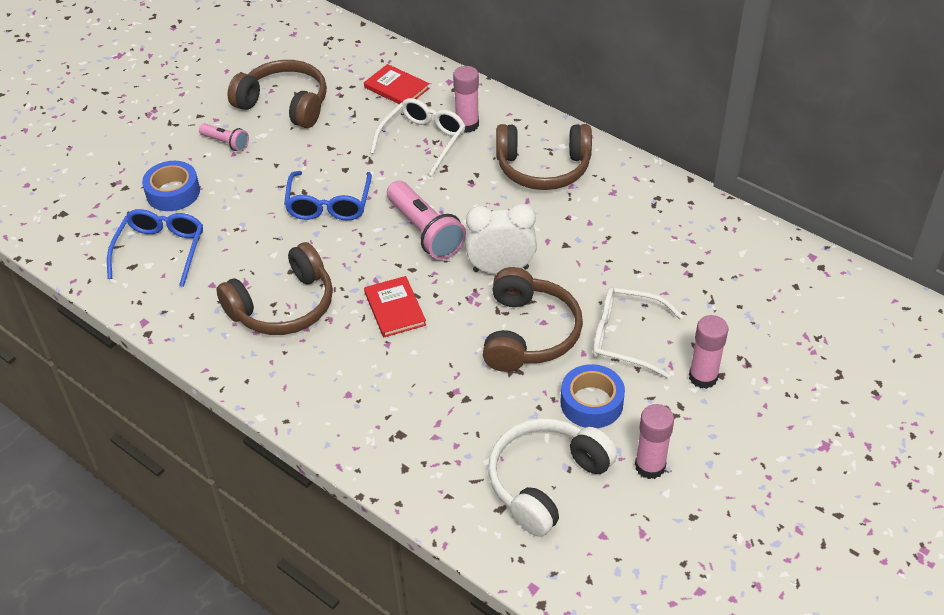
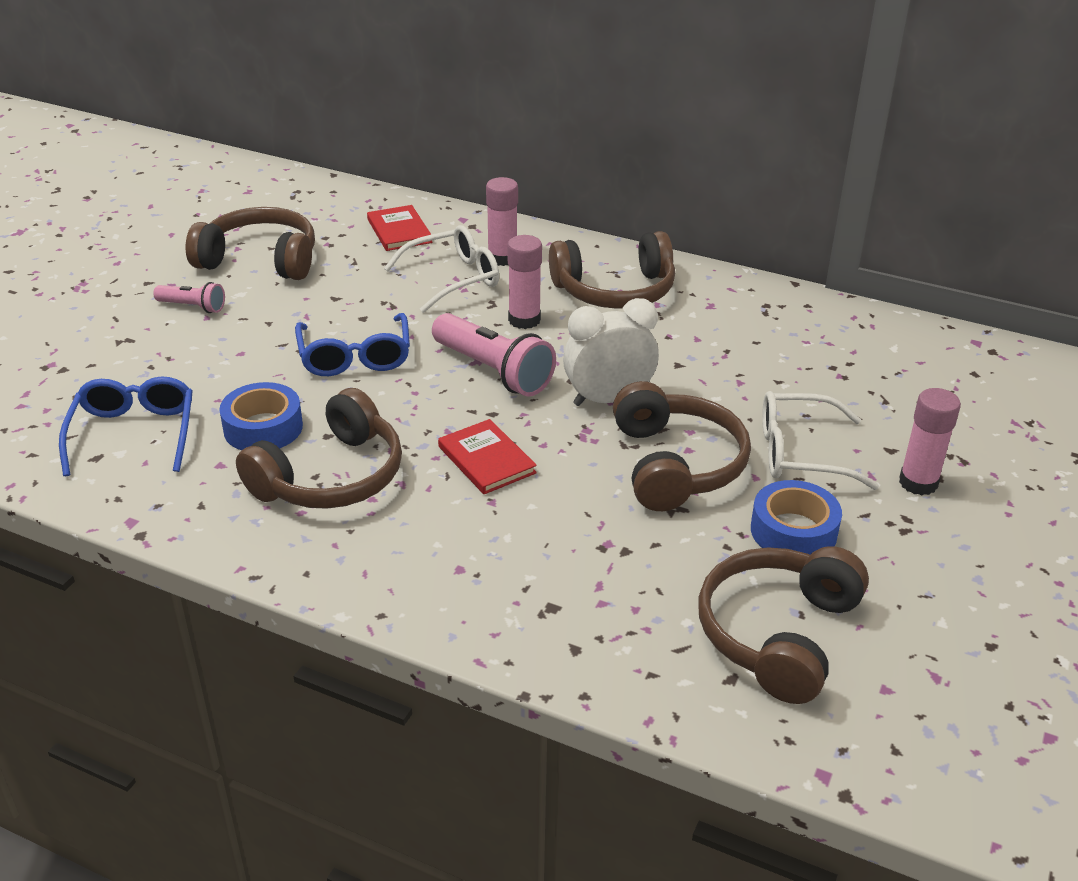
camera: 15 degrees left, 10 degrees down
blue tape [142,161,200,211] -> blue tape moved to [219,382,303,450]
red book [364,64,429,104] -> red book turned 45 degrees clockwise [367,205,432,251]
white glasses [370,98,465,176] -> white glasses turned 45 degrees clockwise [384,225,499,313]
white headphones [488,419,617,537] -> brown headphones [698,546,869,704]
pink glue stick [635,404,674,479] -> pink glue stick moved to [507,235,542,329]

